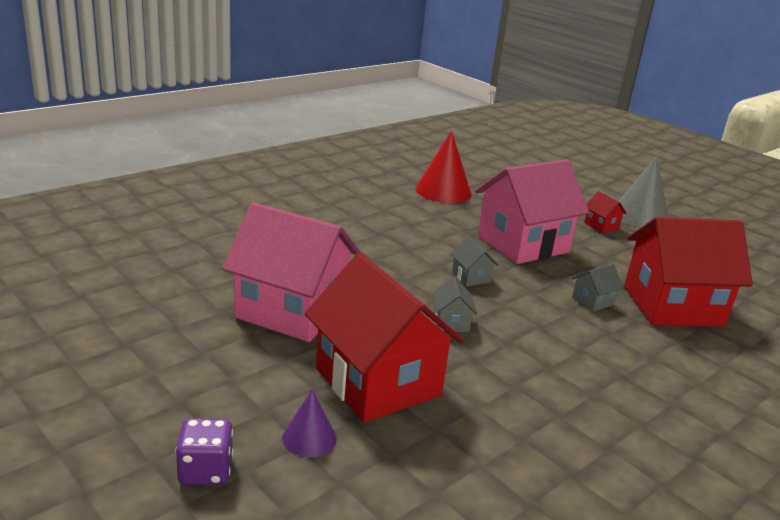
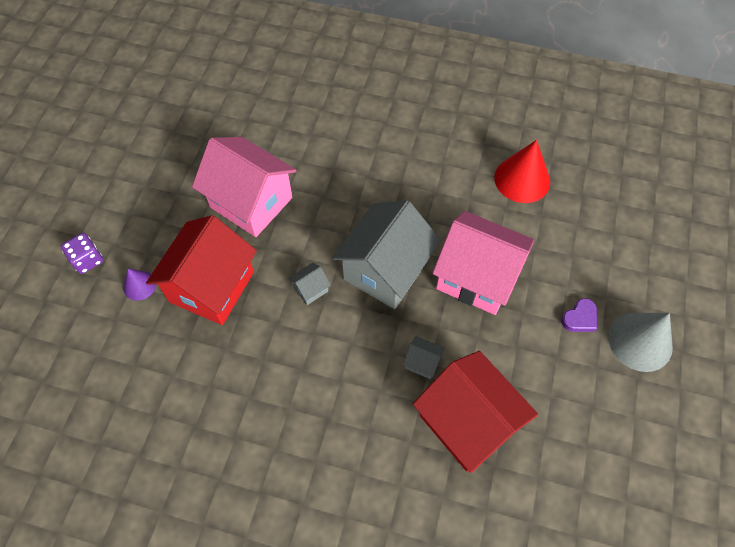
camera: 60 degrees right, 35 degrees up
pink house [222,202,360,342] -> pink house turned 45 degrees counterclockwise [192,137,297,237]
grey house [450,237,498,287] -> grey house [332,200,441,309], size x2.50
red house [584,191,627,233] -> purple heart [561,298,597,332]

